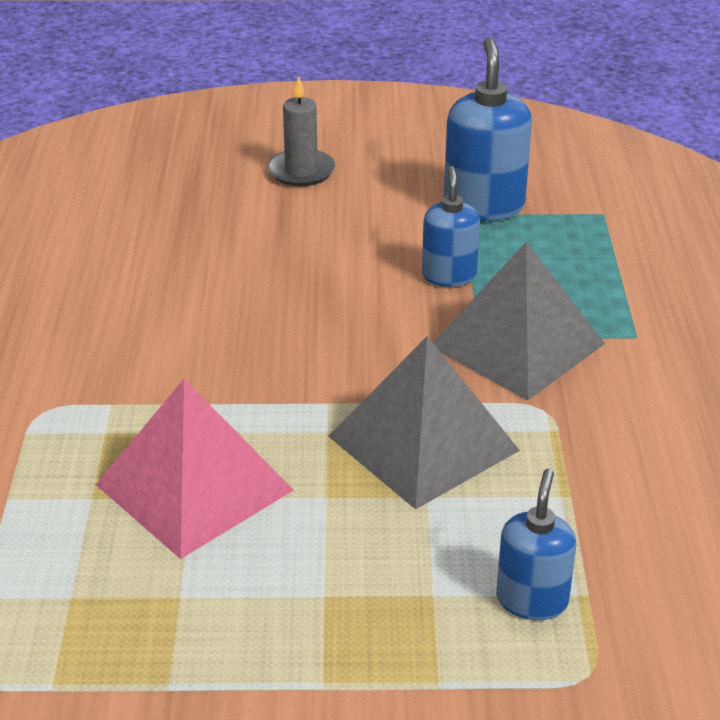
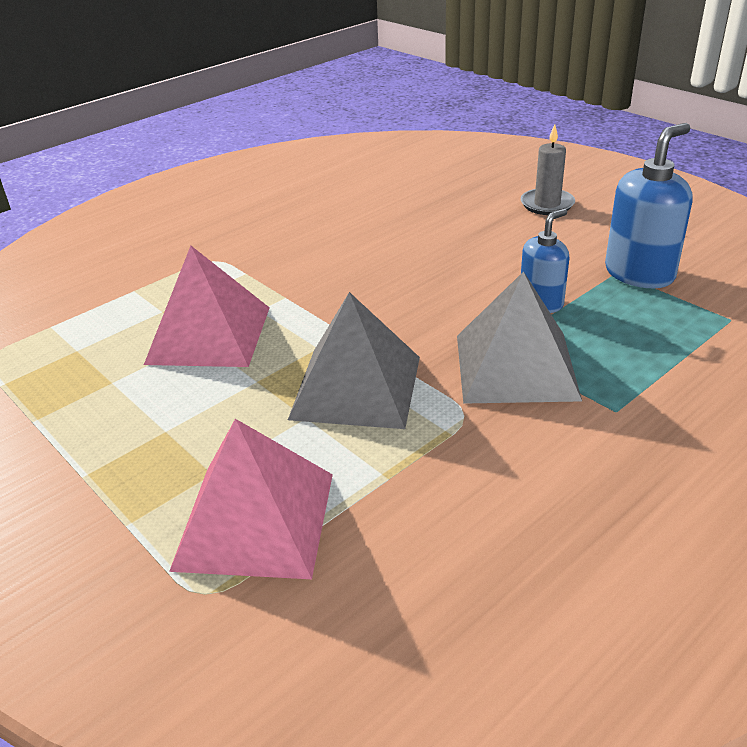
camera: 50 degrees right, 0 degrees up
blue soap dispenser [496,469,576,620] -> pink pyramid [169,419,333,579]

